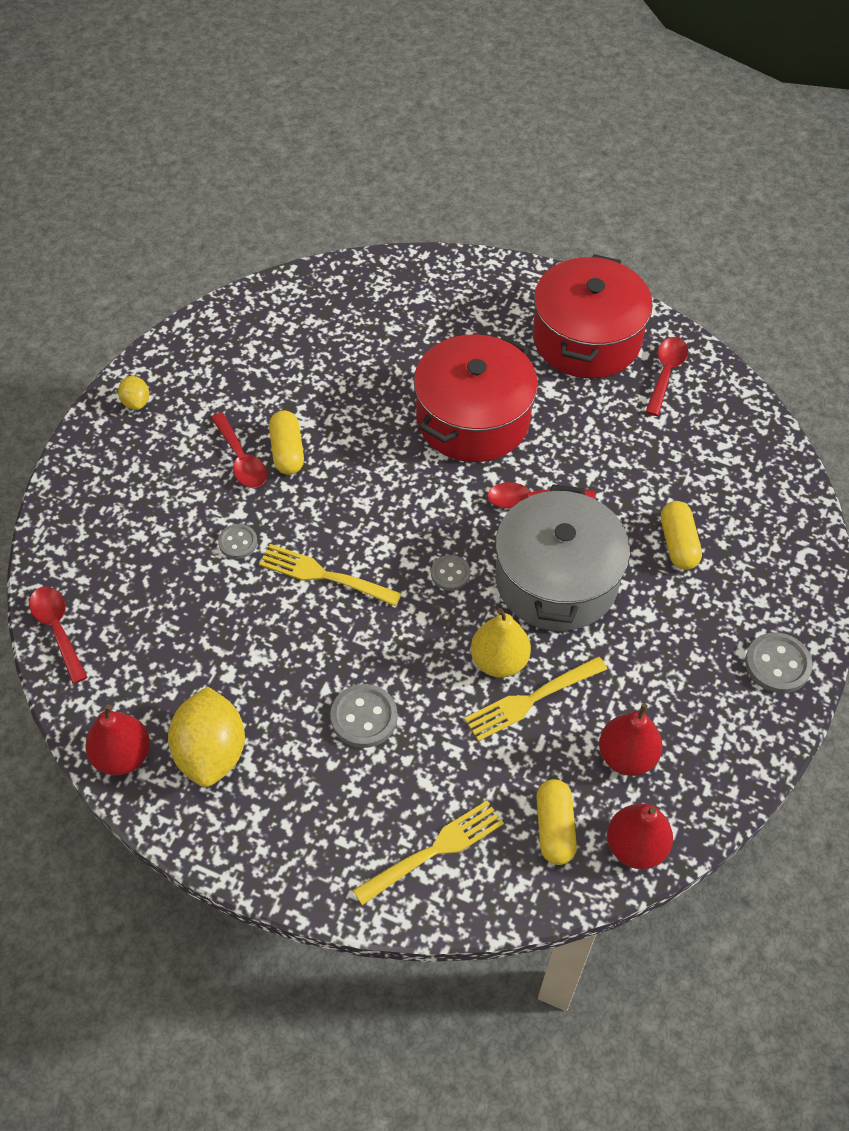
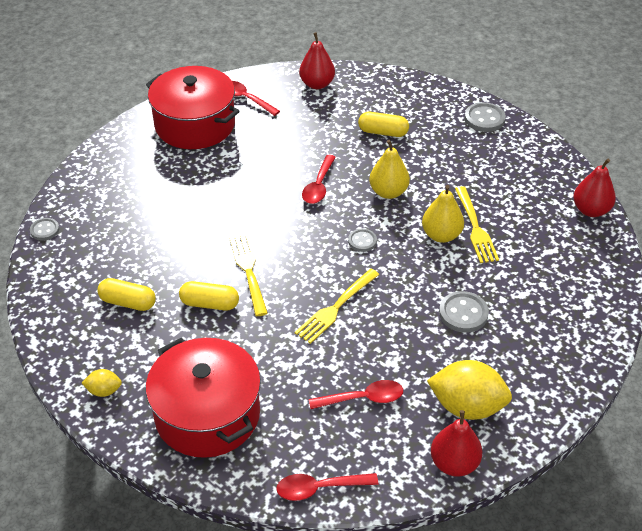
camera: 70 degrees left, 10 degrees down
red spoon [211,413,267,488] -> red spoon moved to [309,380,403,409]
grey button [218,524,257,559] -> grey button moved to [30,218,59,241]
yellow fork [353,800,504,905] -> yellow fork moved to [229,235,268,316]
red pot [414,334,538,462] -> red pot moved to [146,338,261,458]
grey pot [495,485,630,631] -> yellow pear [369,140,410,199]
yellow capsule [536,779,577,865] -> yellow capsule moved to [98,278,156,311]
red pear [599,703,662,776] -> red pear moved to [299,32,335,89]

